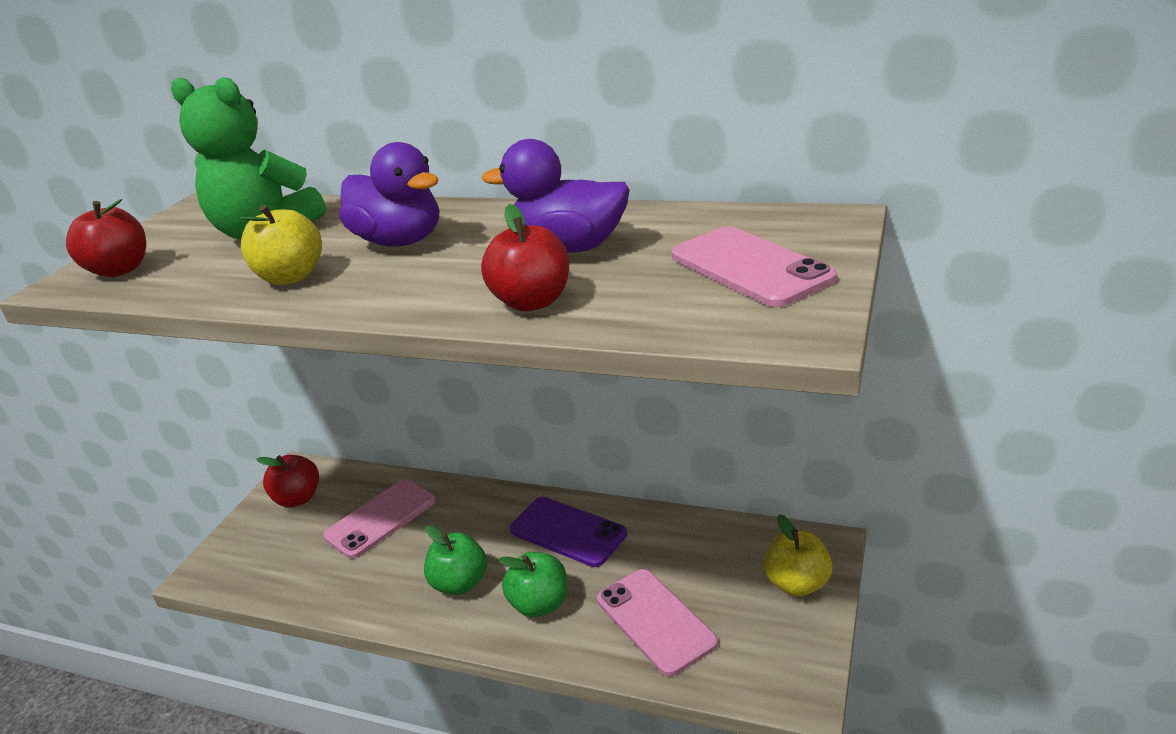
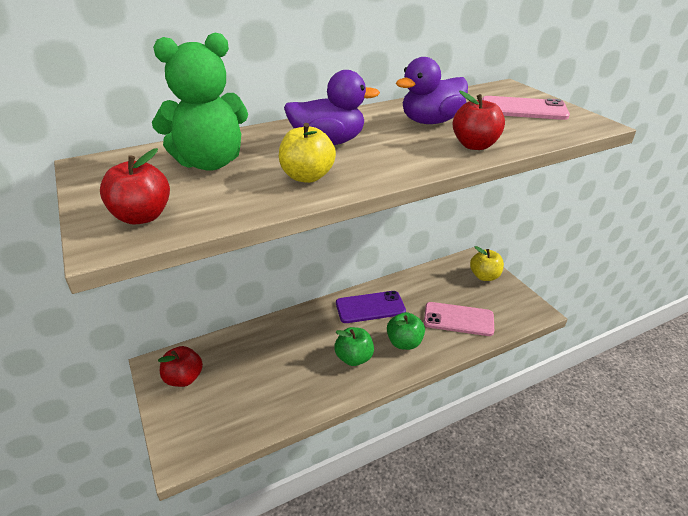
camera: 50 degrees left, 5 degrees up
pink phone [323,479,435,559] -> none

